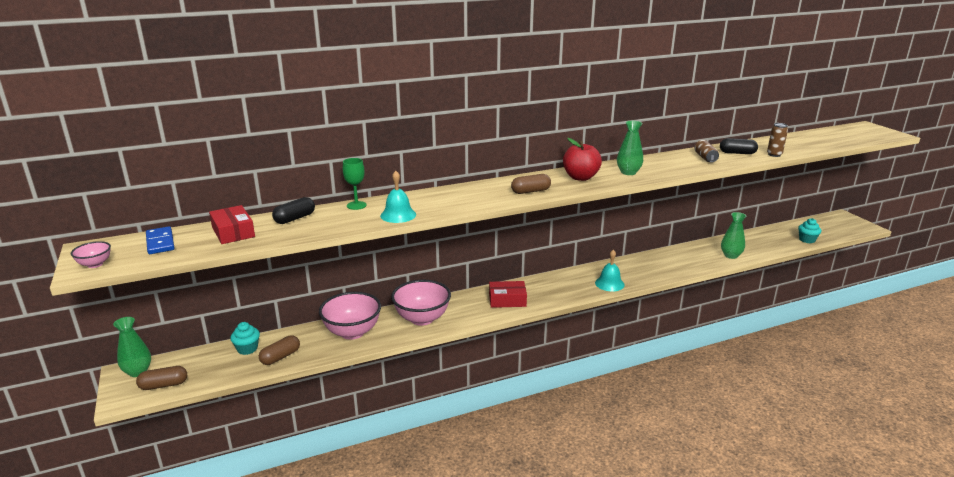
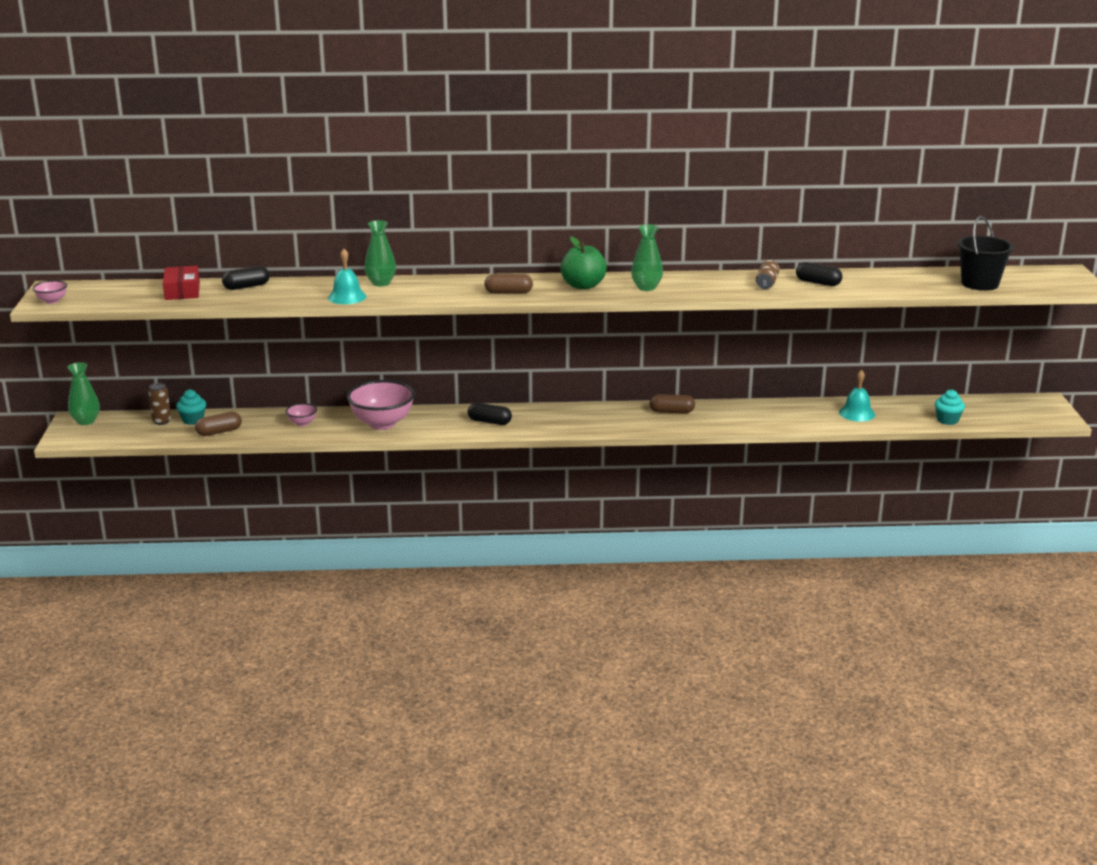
camera: 20 degrees right, 0 degrees up
brown capsule [136,366,187,390] -> brown capsule moved to [650,394,695,413]
blue domino [146,226,175,254] -> none
pink bowl [319,292,381,340] -> pink bowl [286,403,317,426], size x0.46
green goblet [343,158,367,210] -> none
red box [489,281,527,308] -> black capsule [468,403,512,425]
red apple [563,138,602,181] -> green apple [560,236,607,290]
turquoise bell [595,250,625,292] -> turquoise bell moved to [839,370,875,421]
green vase [721,212,746,259] -> green vase moved to [364,220,396,286]
brown can [767,123,788,157] -> brown can moved to [148,383,171,425]
none -> black bucket [957,216,1014,291]

